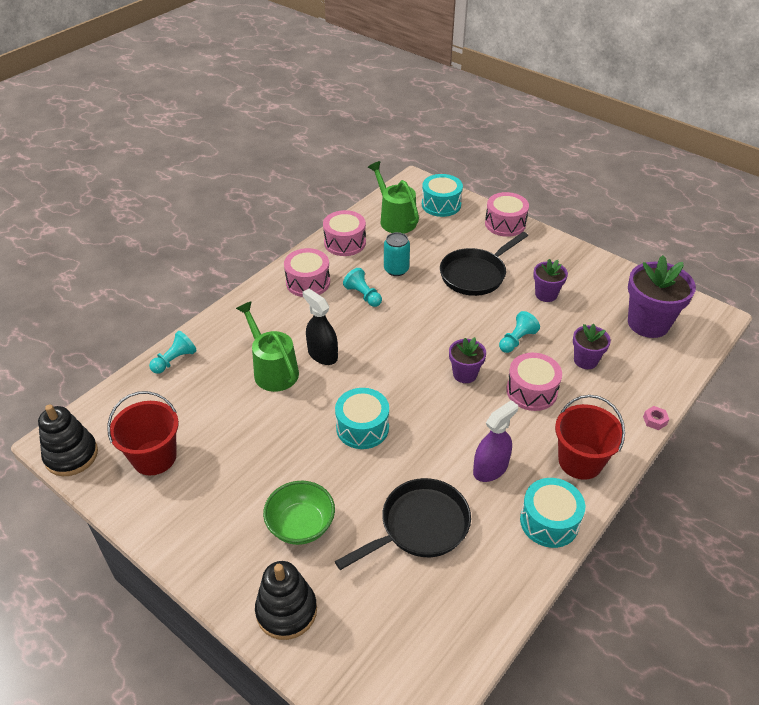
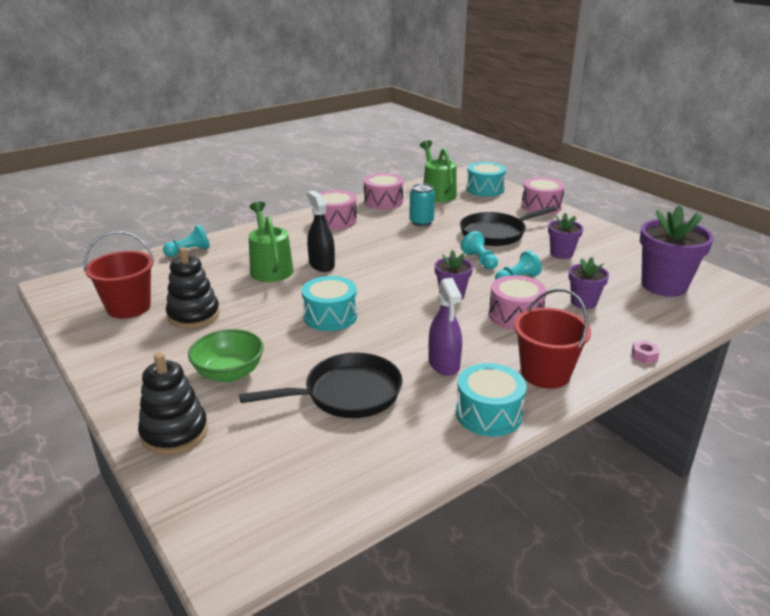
camera: 15 degrees right, 15 degrees down
black stacking toy [38,404,98,476] -> black stacking toy moved to [166,247,220,329]
turquoise pawn [343,268,382,307] -> turquoise pawn moved to [461,231,498,270]
purple spray bottle [473,400,518,482] -> purple spray bottle turned 105 degrees clockwise [429,278,462,376]

